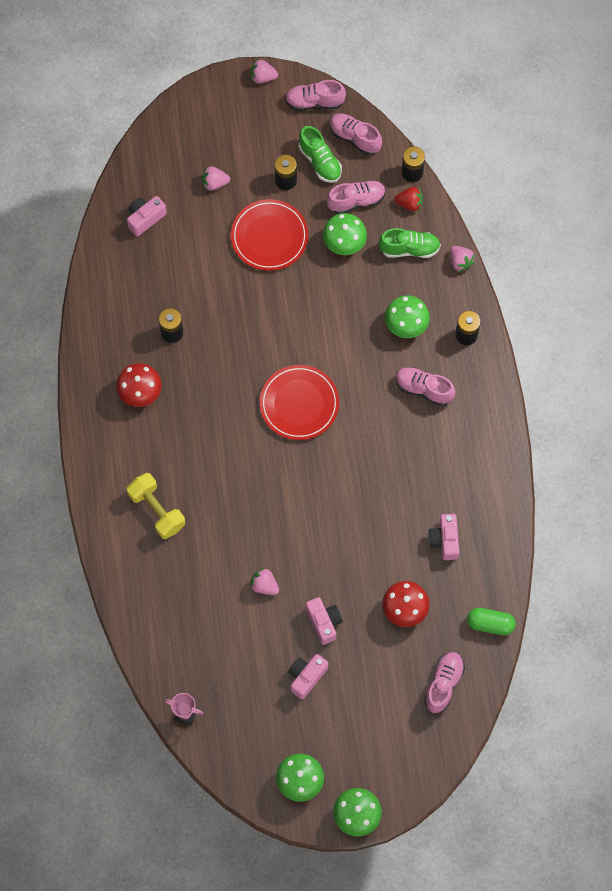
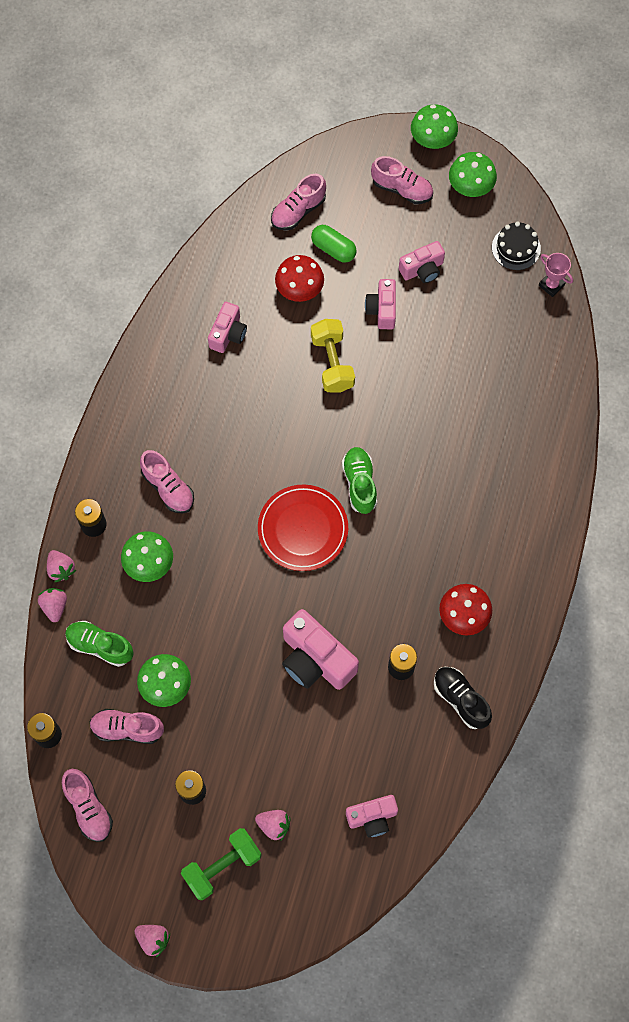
camera: 155 degrees left, 0 degrees up
yellow dumbbell [127,473,185,539] -> yellow dumbbell moved to [311,319,355,393]
red plate [231,199,308,271] -> none
pink strawberry [250,568,279,595] -> pink strawberry moved to [47,550,76,582]
pink shoe [285,80,346,111] -> pink shoe moved to [371,156,433,204]
green shoe [299,126,342,183] -> green shoe moved to [342,447,377,514]
red strawberry [395,187,423,211] -> none
green capsule [467,608,516,635] -> green capsule moved to [311,225,357,263]
none -> green dumbbell [181,828,261,900]
none -> pink camera [282,609,359,690]
none -> black shoe [434,667,492,729]
none -> black cake [492,222,541,270]

